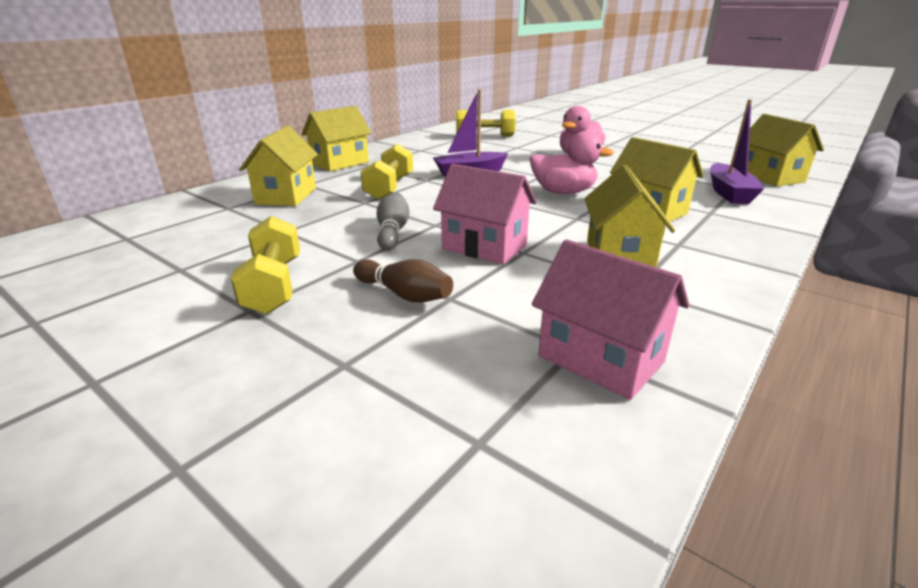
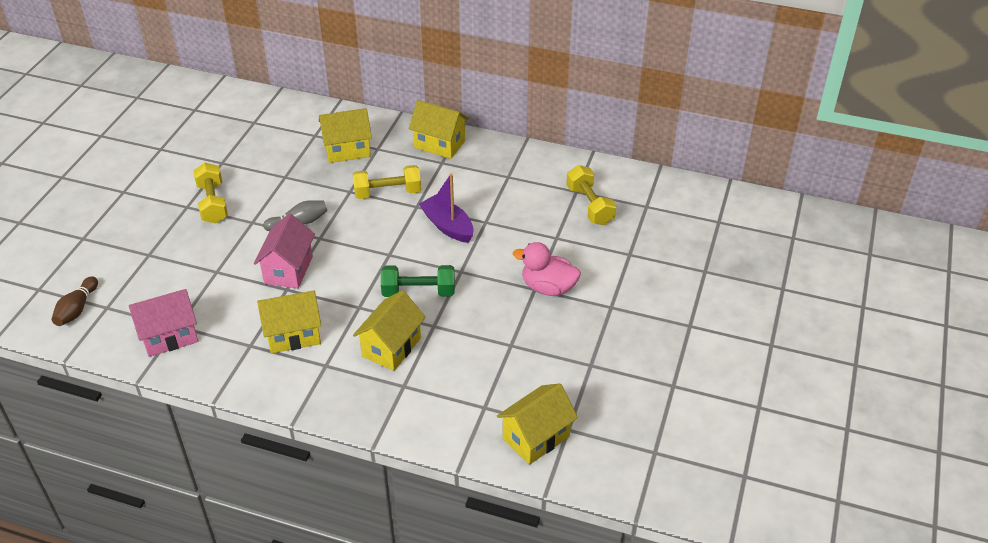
camera: 70 degrees right, 15 degrees up
yellow dumbbell [230,216,300,314] -> yellow dumbbell turned 75 degrees counterclockwise [193,163,228,223]
brown bowling pin [353,259,453,302] -> brown bowling pin moved to [52,276,98,326]
pink duck [529,131,614,194] -> green dumbbell [381,265,455,297]
pink house [532,239,690,400] -> pink house turned 45 degrees clockwise [129,289,198,357]
purple boat [710,99,764,204] -> none

